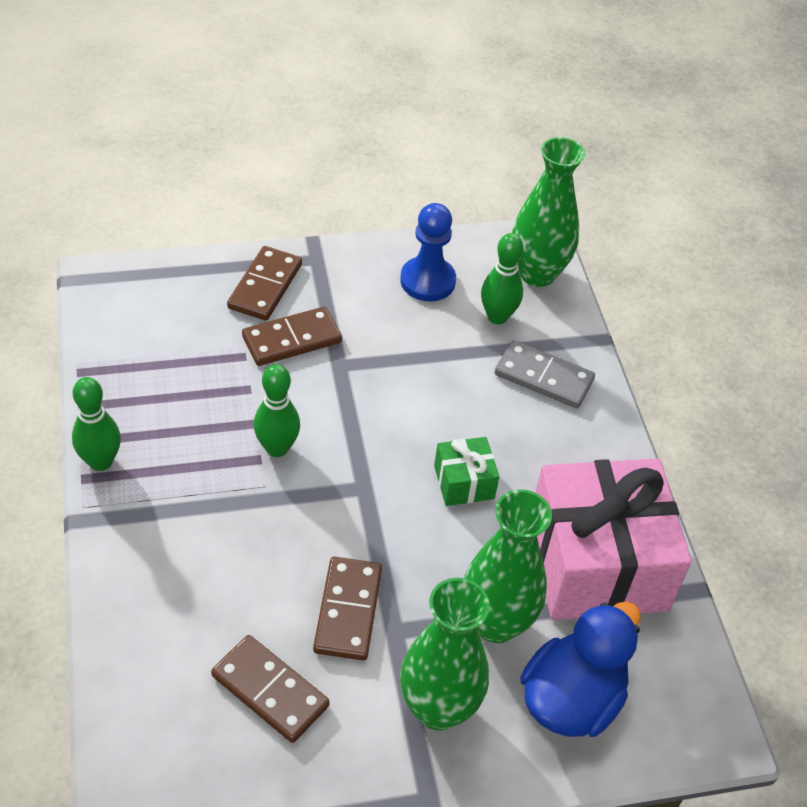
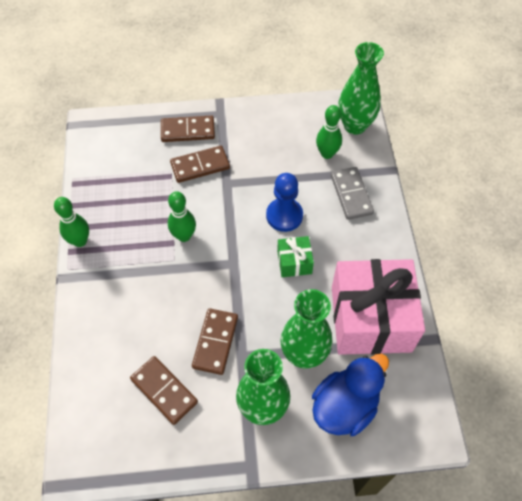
camera: 10 degrees right, 10 degrees up
brown domino [227,246,302,321] -> brown domino turned 60 degrees clockwise [161,116,215,142]
blue pawn [400,203,456,301] -> blue pawn moved to [266,173,303,232]
grey domino [494,340,595,408] -> grey domino turned 45 degrees clockwise [331,167,374,220]

